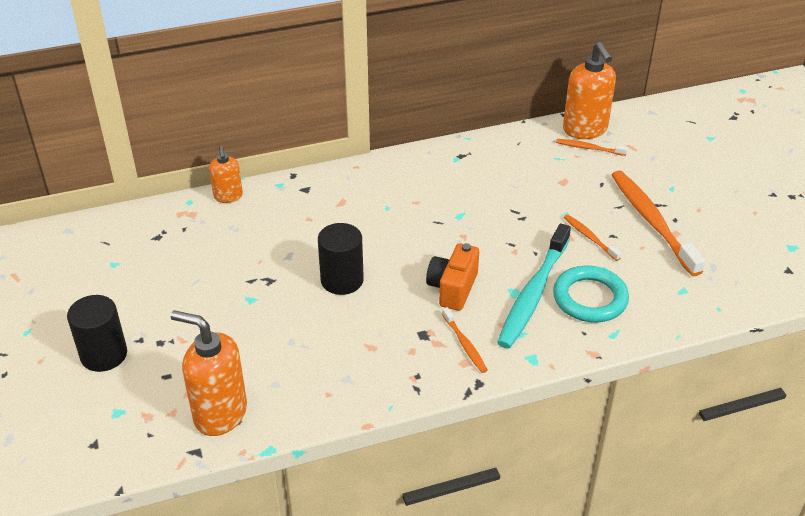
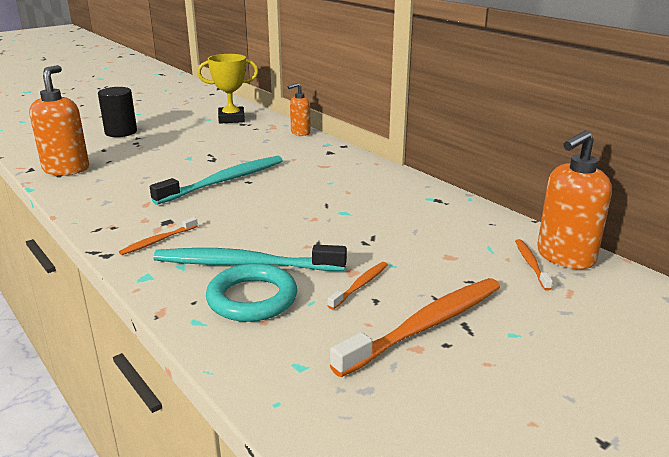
camera: 70 degrees right, 15 degrees down
black cylinder [318,223,364,295] -> turquoise toothbrush [150,156,283,205]
orange camera [426,243,479,311] -> none
none -> yellow trophy [197,54,258,124]

